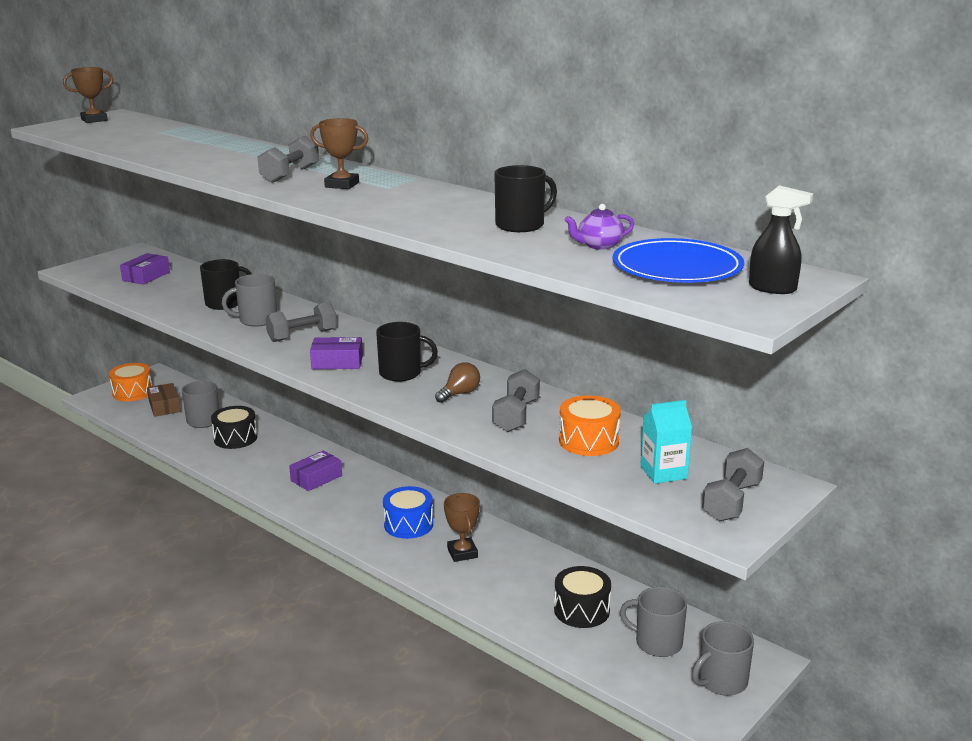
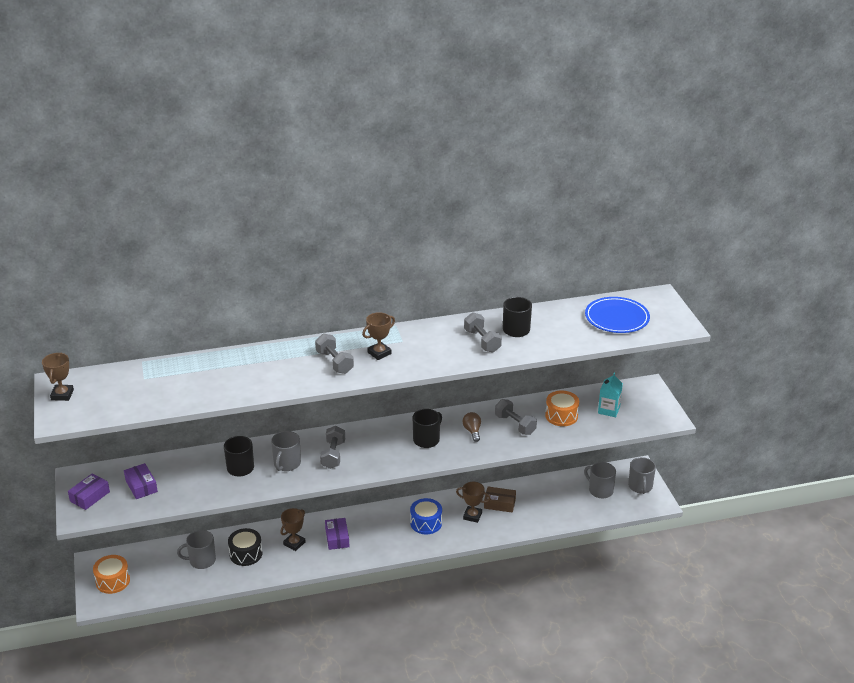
camera: 55 degrees left, 10 degrees up
brown box [147,383,181,417] -> brown box moved to [484,487,516,513]
purple box [310,337,363,369] -> purple box moved to [68,473,110,510]
black drum [554,566,611,628] -> none
purple teapot [565,204,634,250] -> none
grey mug [620,587,687,657] -> grey mug turned 75 degrees clockwise [584,462,616,498]
grey dumbbell [702,448,764,521] -> grey dumbbell moved to [464,312,502,353]
black spray bottle [749,185,813,294] -> none
none -> brown trophy [280,508,305,551]

